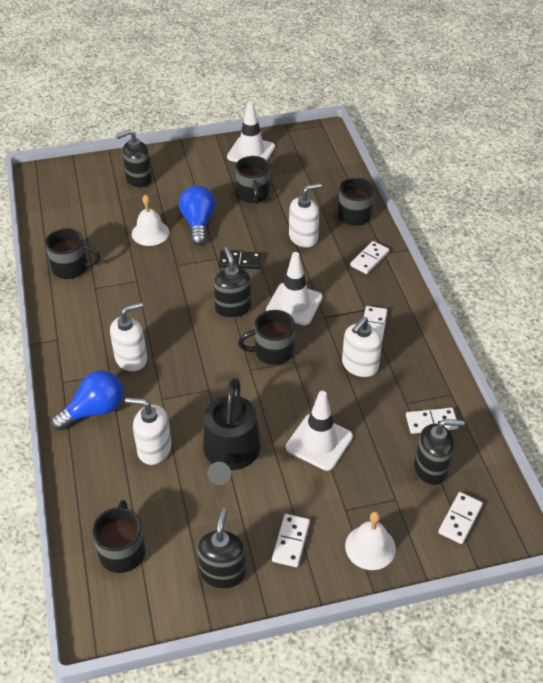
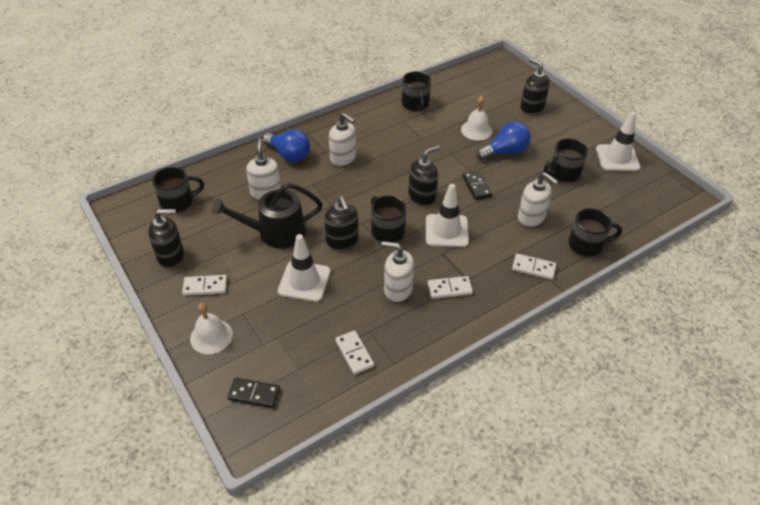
camera: 70 degrees right, 0 degrees up
black soap dispenser [414,419,465,485] -> black soap dispenser moved to [324,196,359,250]
white domino [438,492,483,544] -> black domino [227,378,280,408]

